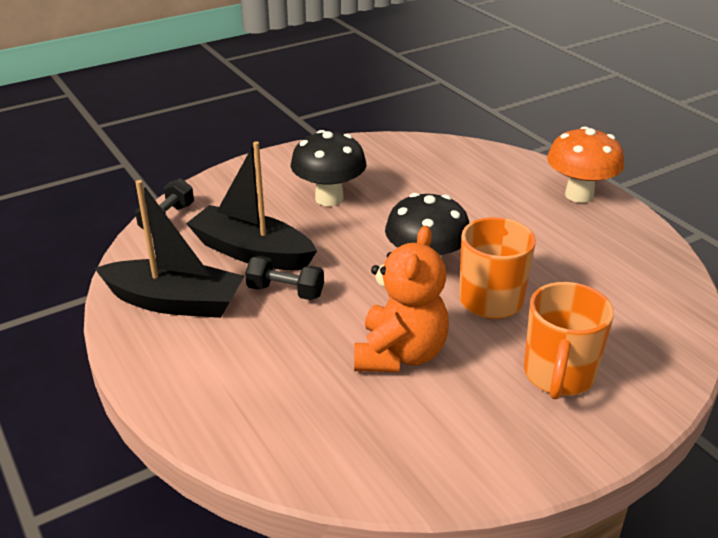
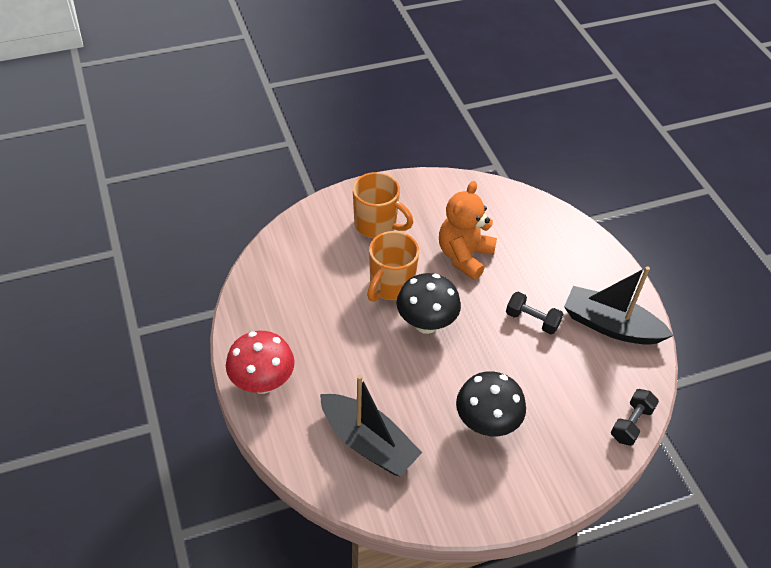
camera: 170 degrees left, 15 degrees up
black boat [186,141,317,270] -> black boat moved to [320,375,422,476]
orange mug [524,282,614,400] -> orange mug turned 90 degrees clockwise [353,172,414,238]
orange mushroom [547,126,624,203] -> red mushroom [226,331,295,394]

